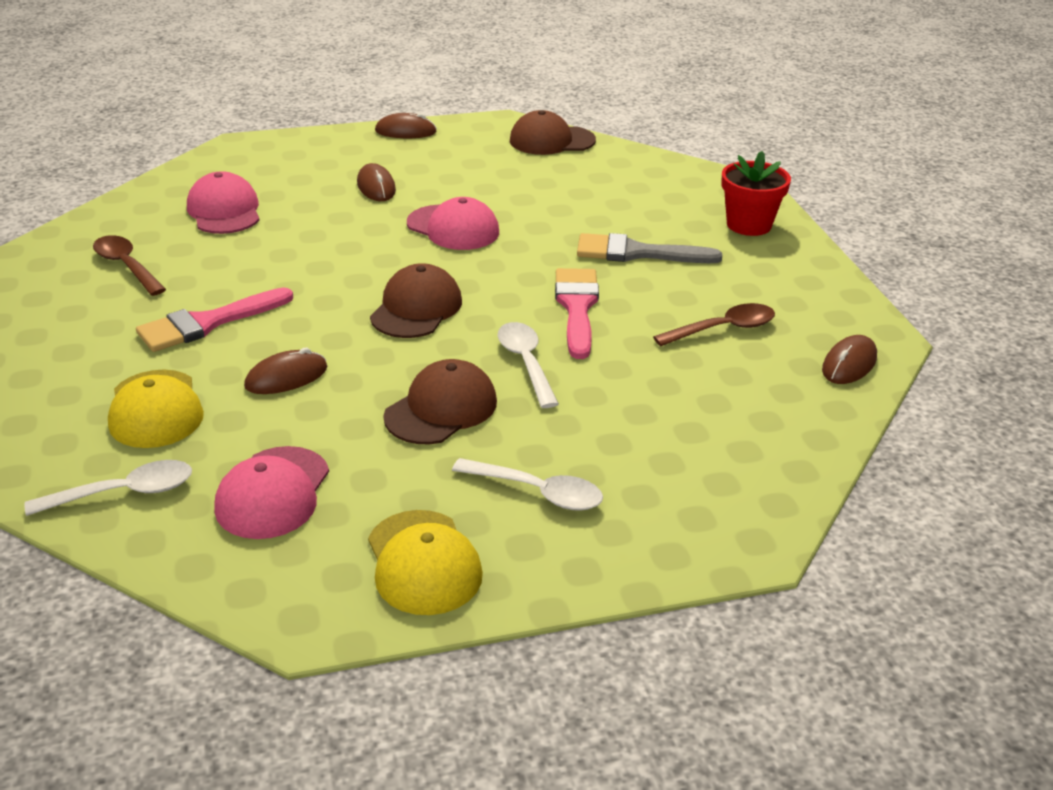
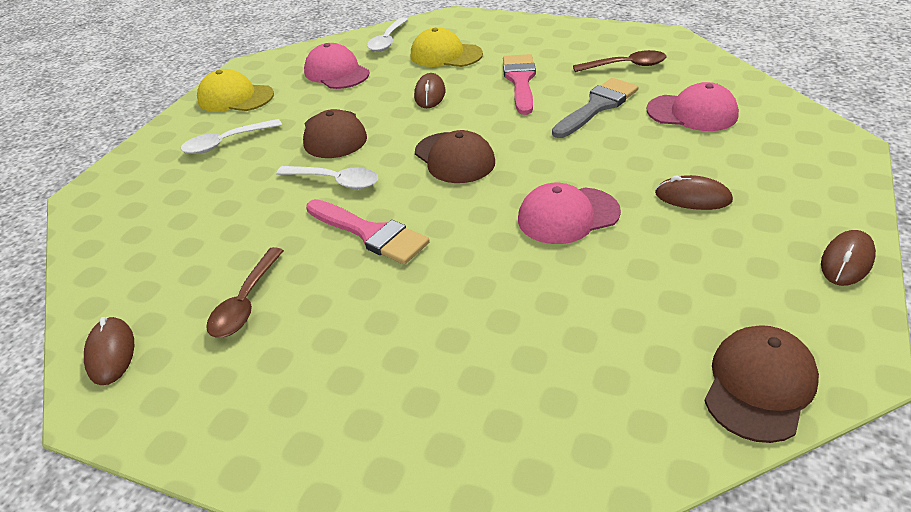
camera: 130 degrees right, 5 degrees up
grey brush [577,233,722,263] -> grey brush moved to [552,78,639,138]
red flower pot [721,151,791,236] -> none

